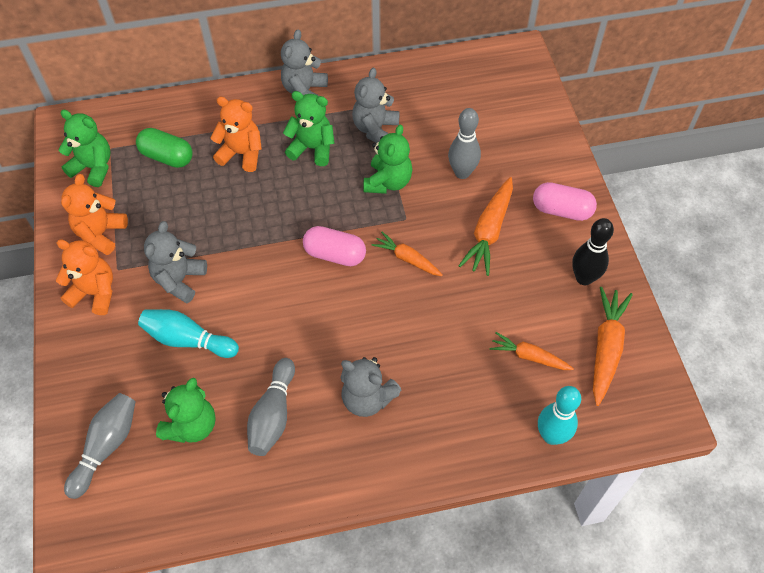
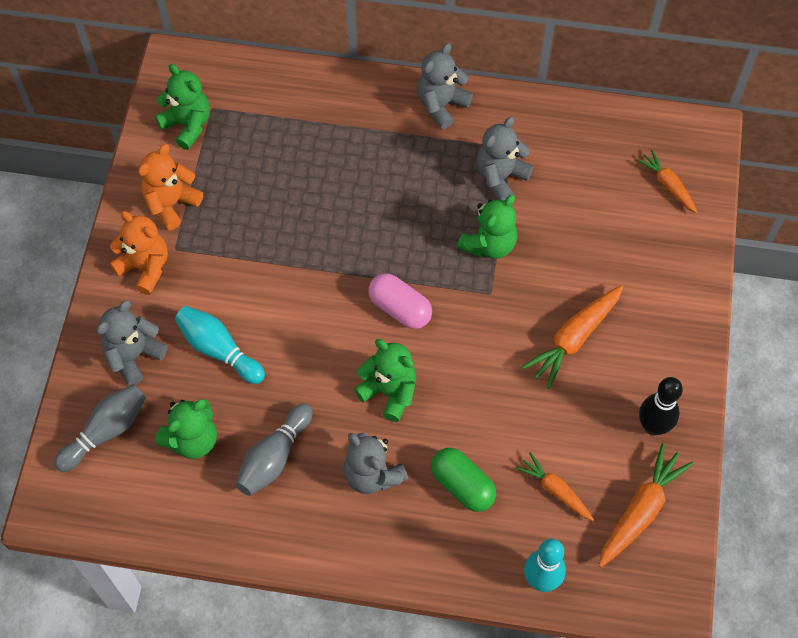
camera: 20 degrees right, 5 degrees up
green capsule [136,128,193,168] -> green capsule moved to [431,448,496,512]
grey teddy bear [144,221,207,303] -> grey teddy bear moved to [96,300,168,386]
orange teddy bear [210,97,262,172] -> none
green teddy bear [283,91,335,166] -> green teddy bear moved to [354,339,416,422]
orange carrot [371,232,443,276] -> orange carrot moved to [636,149,698,214]
grey bowling pin [448,108,481,179] -> none
pink capsule [533,182,597,221] -> none

